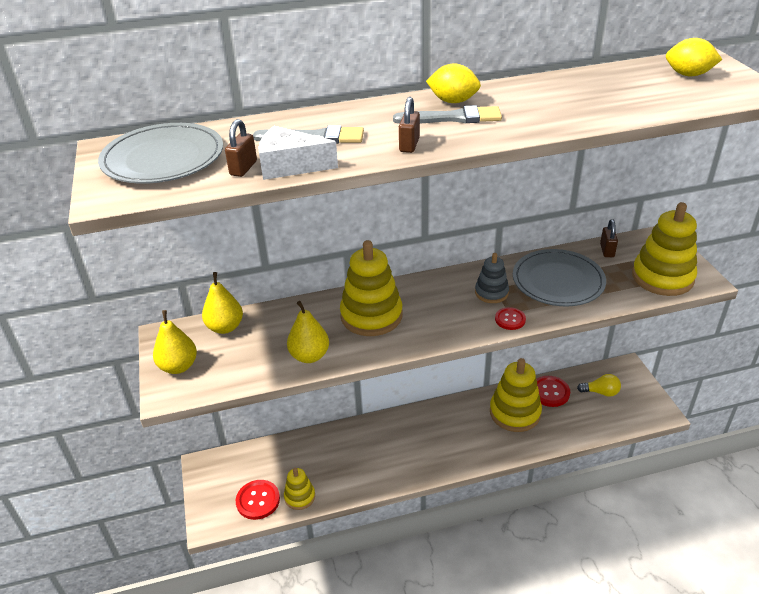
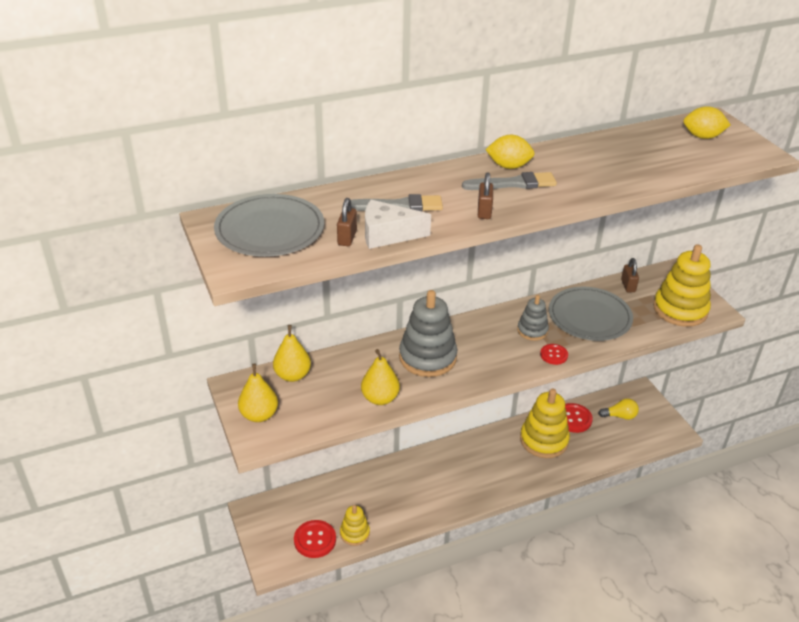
camera: 10 degrees left, 0 degrees up
yellow stacking toy [340,240,403,336] -> grey stacking toy [399,290,458,377]

